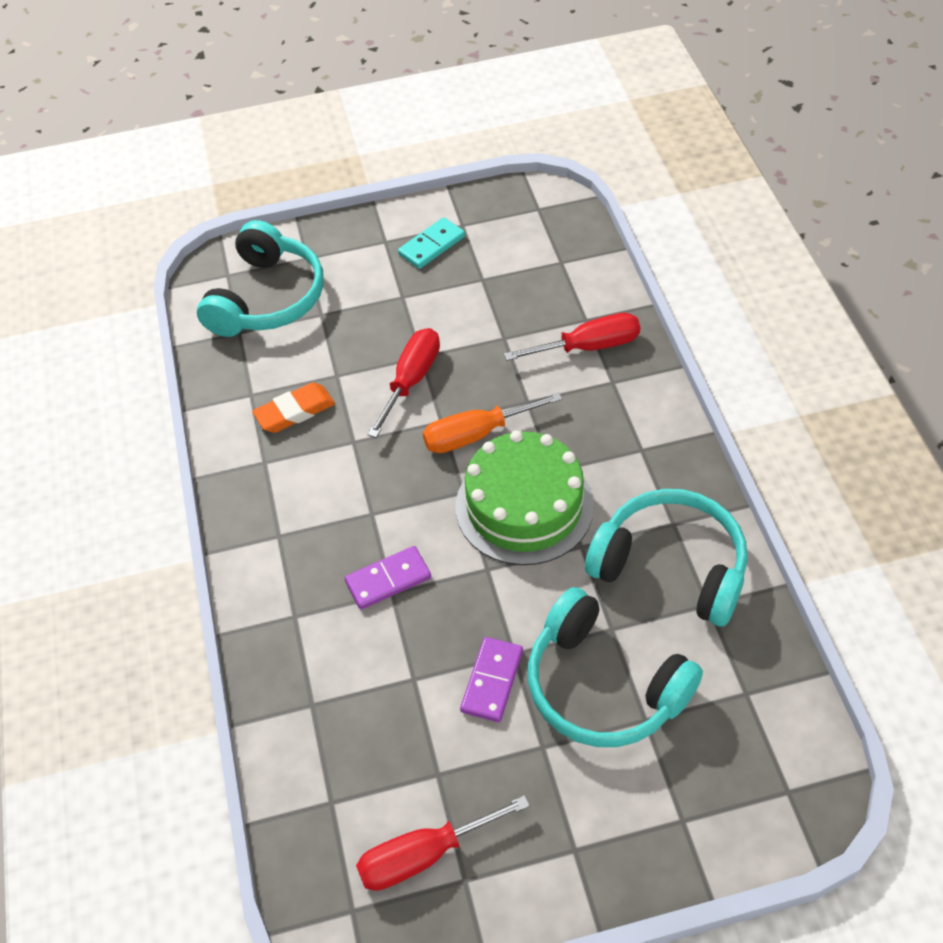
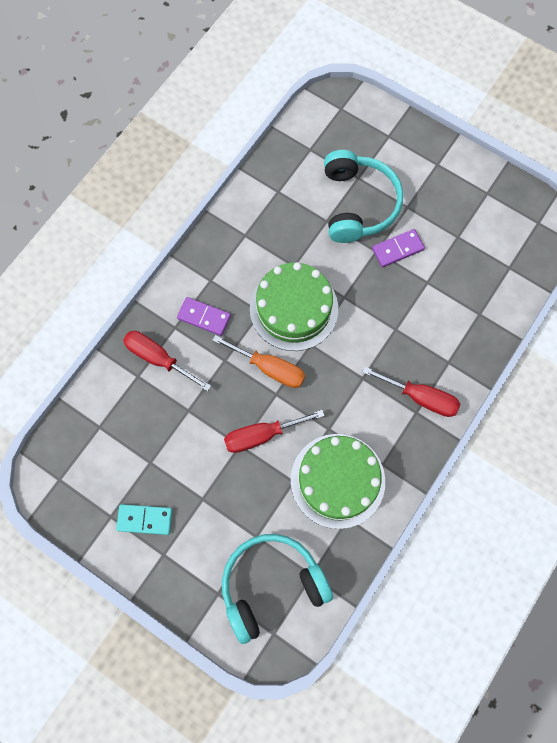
camera: 135 degrees left, 20 degrees up
orange eraser [252,382,335,433] -> green cake [291,434,385,529]
purple domino [345,546,431,609] -> purple domino moved to [177,297,231,336]
red screwdriver [356,795,530,891] -> red screwdriver moved to [362,366,460,417]
turquoise headphones [585,489,747,626] -> none

